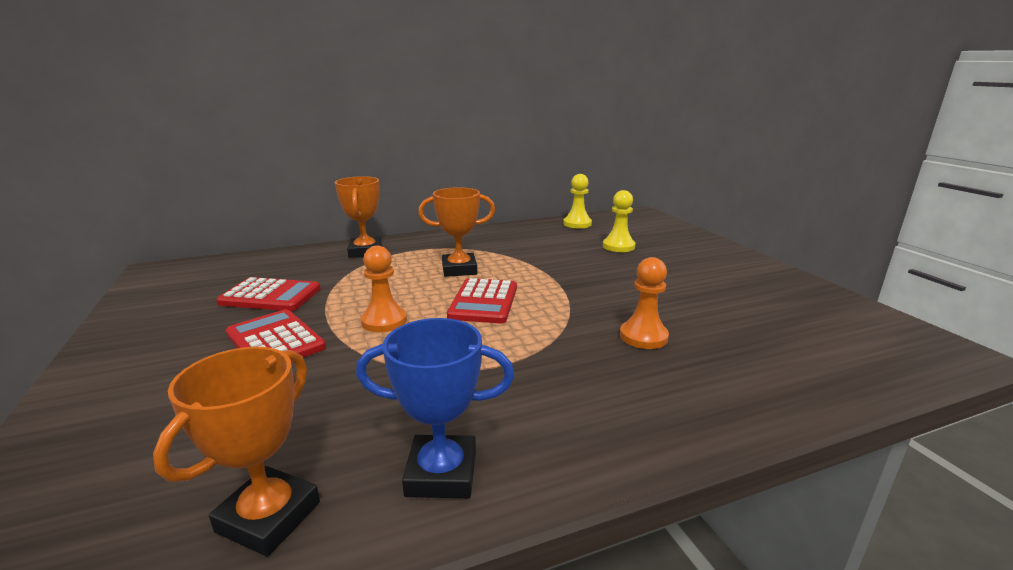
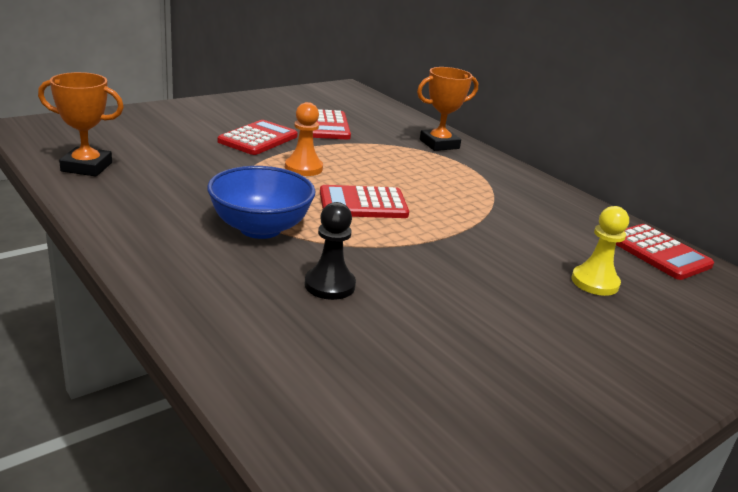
camera: 70 degrees right, 5 degrees up
blue trophy [356,318,514,498] -> none
orange trophy [418,187,495,277] -> none
yellow pawn [563,174,592,228] -> red calculator [616,224,714,280]
orange pawn [620,257,669,349] -> black pawn [304,202,356,300]
none -> blue bowl [207,166,315,239]

